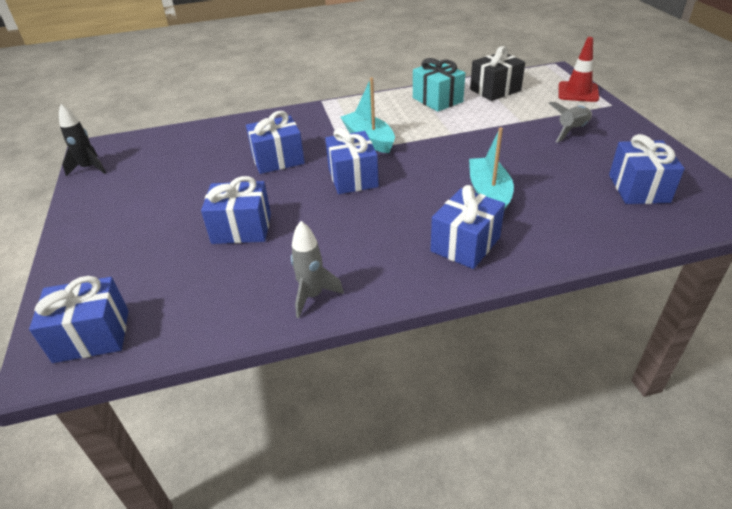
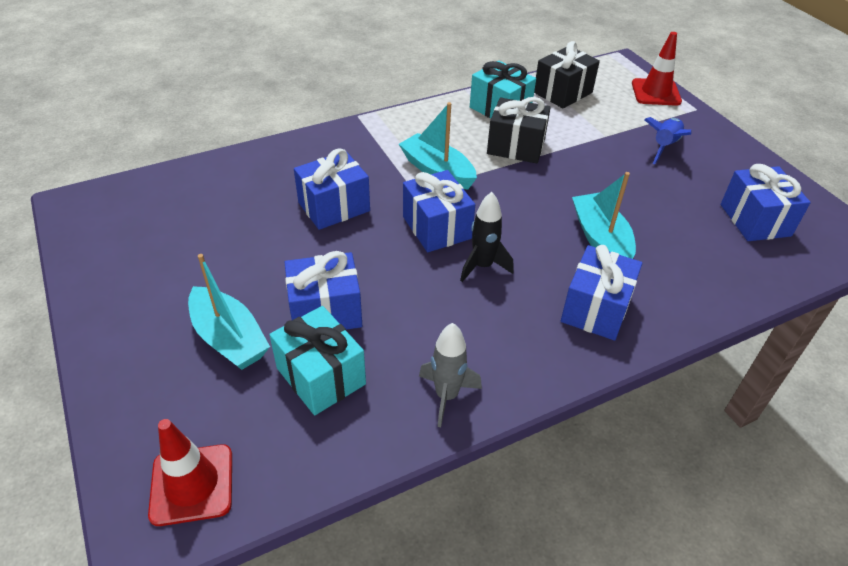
camera: 15 degrees left, 5 degrees up
blue gift [29,276,128,363] -> red traffic cone [148,419,232,526]
black rocket [59,104,106,176] -> black rocket moved to [460,192,514,282]
grey rocket [549,102,592,143] -> blue rocket [644,117,692,164]
none -> turquoise boat [188,254,270,370]
none -> turquoise gift [269,306,366,415]
none -> black gift [487,97,551,163]

